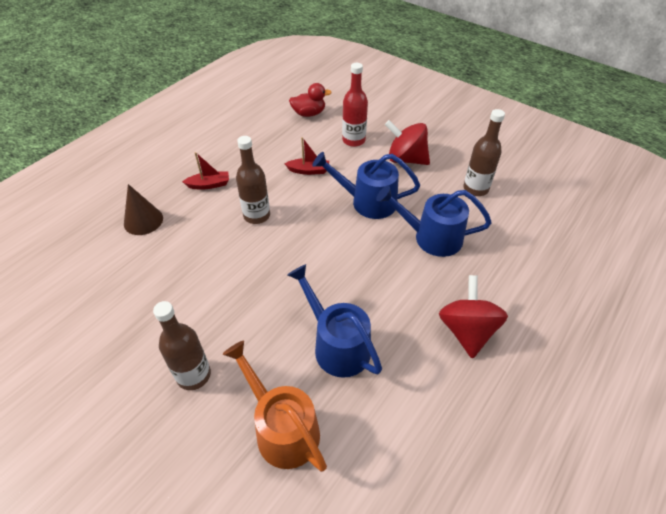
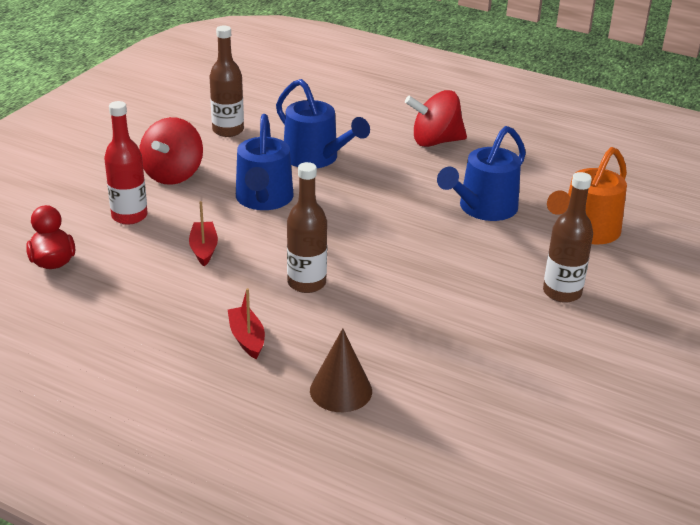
camera: 100 degrees left, 15 degrees down
blue watering can [376,185,492,257] -> blue watering can turned 45 degrees counterclockwise [276,79,370,168]

